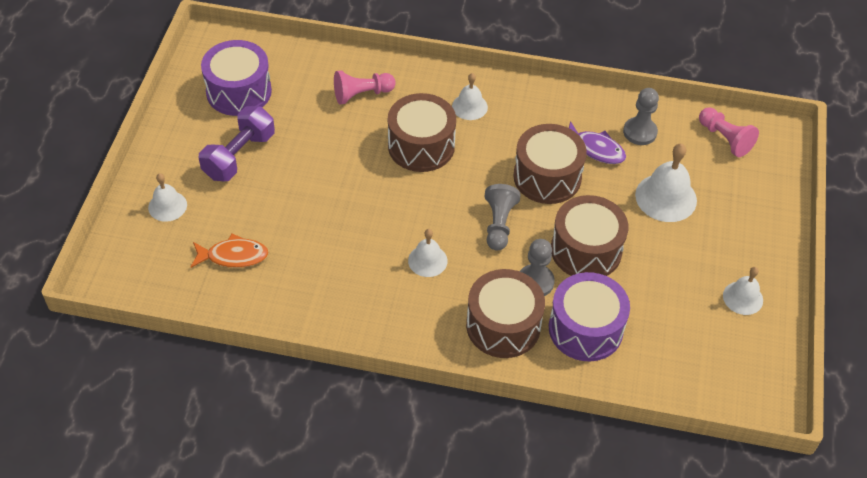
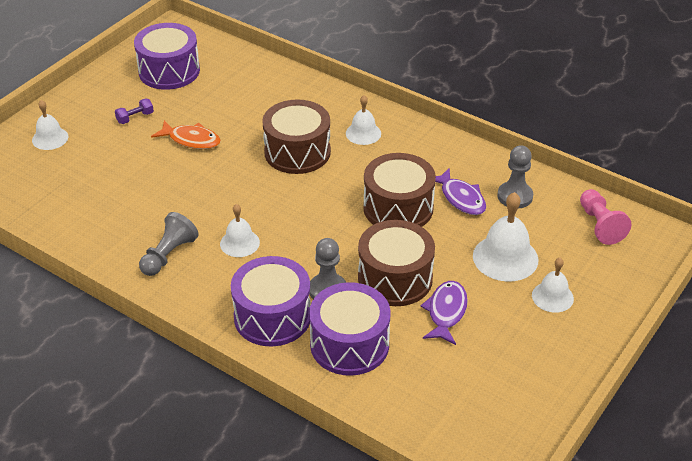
camera: 25 degrees right, 10 degrees down
orange fish [191,234,269,268] -> orange fish moved to [151,120,221,149]
purple dumbbell [199,106,275,181] -> purple dumbbell [115,99,154,124], size x0.46
pink pawn [334,70,396,104] -> none
brown drum [466,269,545,358] -> purple drum [231,256,311,346]
grey pawn [485,184,521,251] -> grey pawn moved to [139,212,198,276]
white bell [723,267,763,315] -> white bell moved to [532,258,574,313]
none -> purple fish [420,281,468,345]

